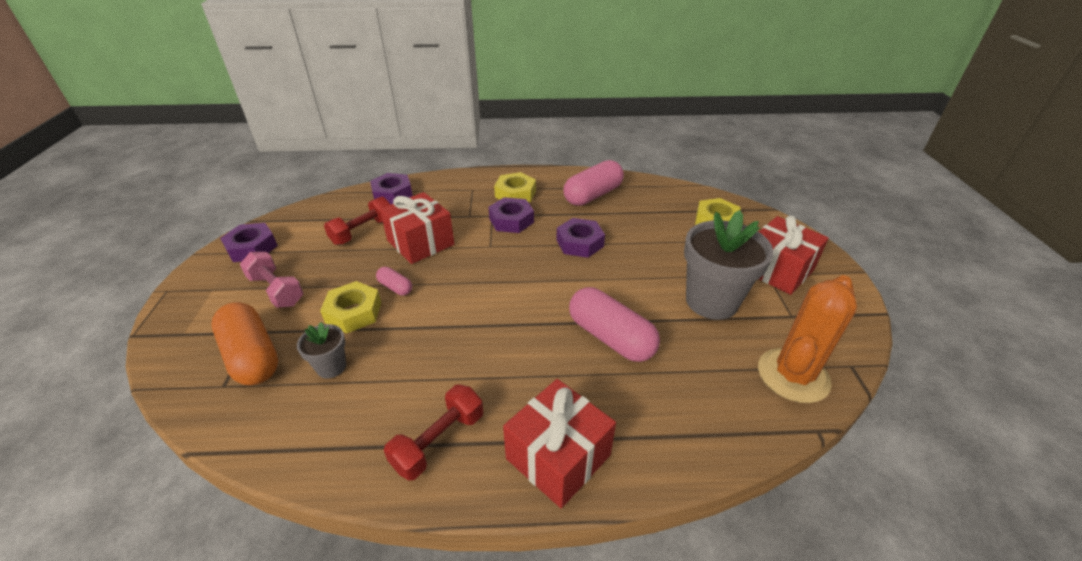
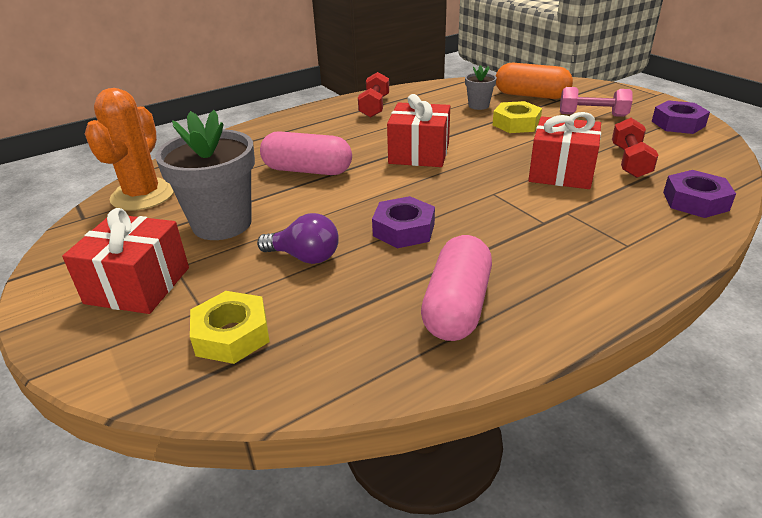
camera: 150 degrees right, 5 degrees down
pink capsule [376,267,412,296] -> none
purple nut [488,197,534,233] -> none
yellow nut [494,172,536,202] -> none
red gift [503,379,616,508] -> red gift moved to [387,94,450,167]
none -> purple light bulb [257,213,339,264]

